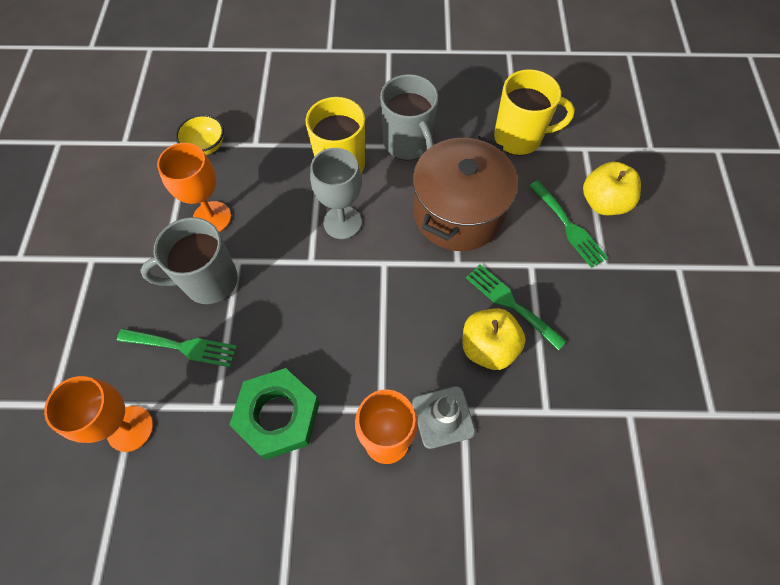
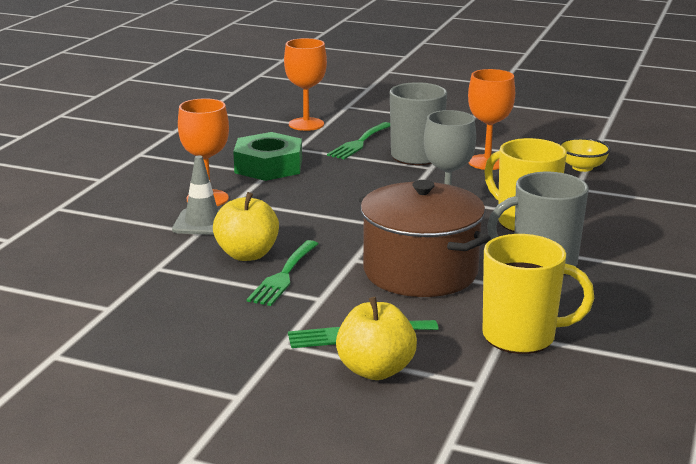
camera: 110 degrees right, 40 degrees down
green fork [466,265,567,350] -> green fork turned 135 degrees clockwise [247,240,318,306]
yellow mug [494,69,575,156] -> yellow mug turned 105 degrees counterclockwise [483,234,595,354]

